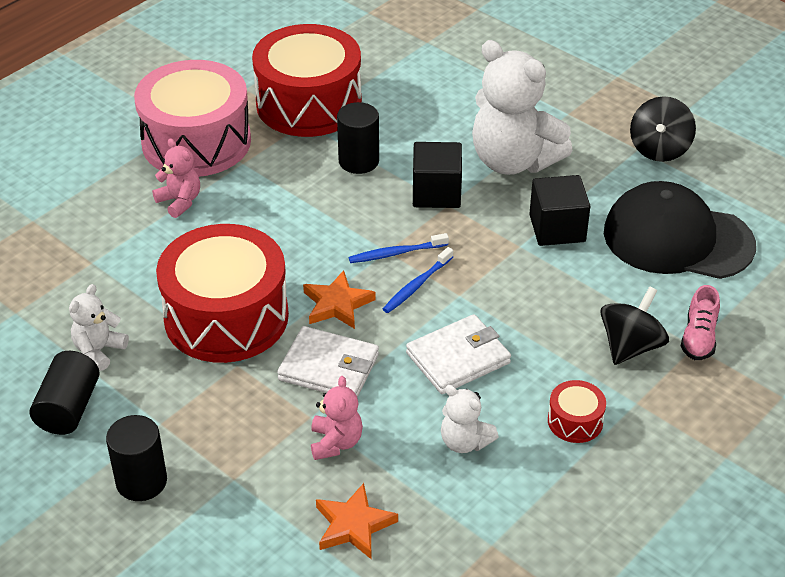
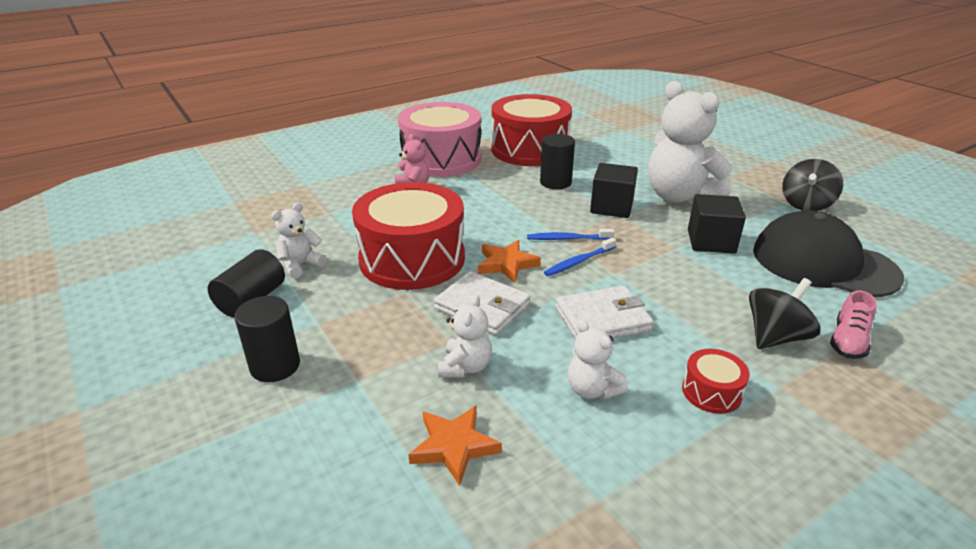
camera: 15 degrees right, 10 degrees down
pink teddy bear [311,376,363,460] -> white teddy bear [438,295,492,378]

